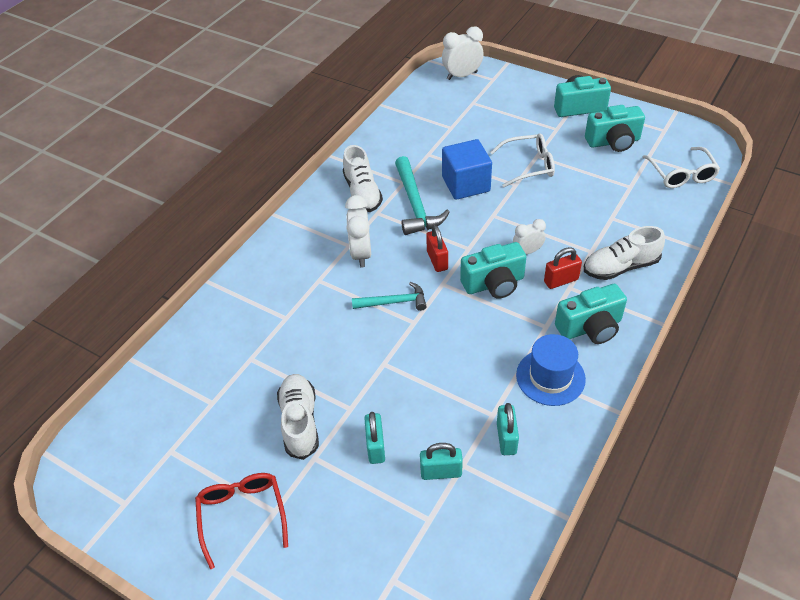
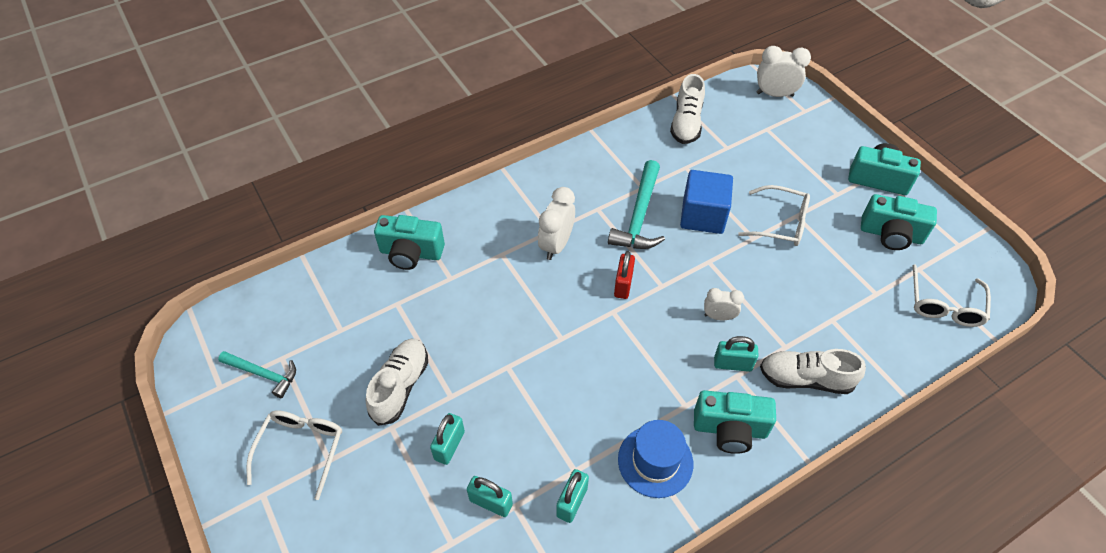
camera: 25 degrees right, 5 degrees up
red glasses [195,473,288,569] -> white glasses [247,410,342,500]
white shoe [343,145,383,212] -> white shoe moved to [670,74,705,144]
turquoise hammer [352,282,427,311] -> turquoise hammer moved to [218,351,296,398]
turquoise camera [460,242,526,299] -> turquoise camera moved to [374,215,445,270]
red padlock [544,247,582,289] -> turquoise padlock [714,336,759,372]

